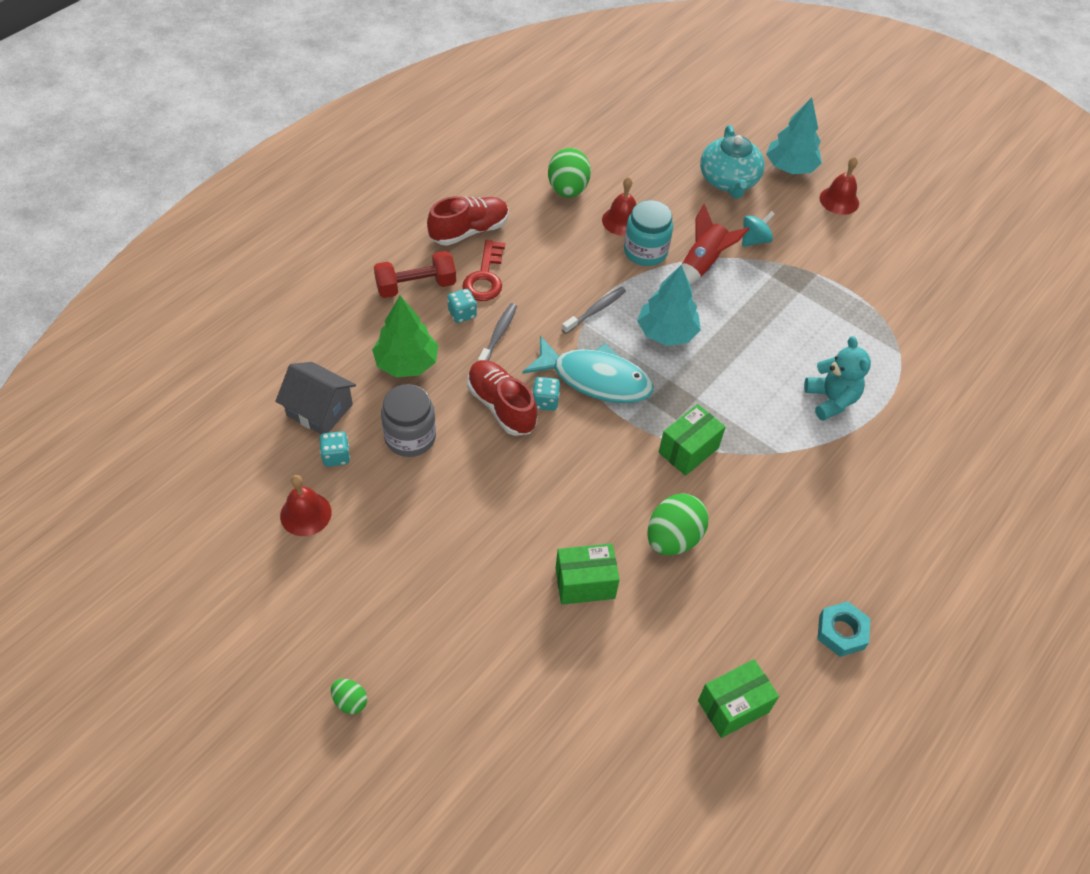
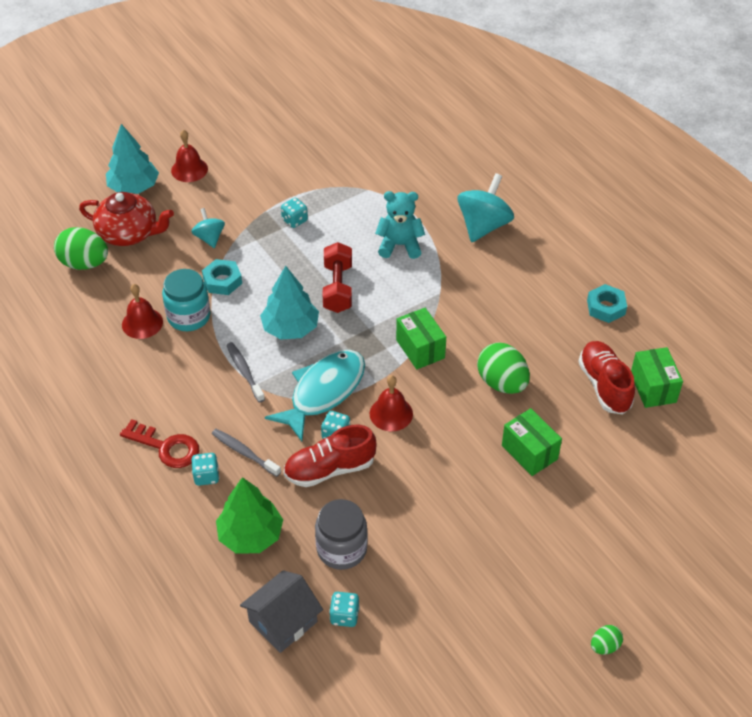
camera: 70 degrees left, 5 degrees down
red bell [280,475,332,536] -> red bell moved to [370,375,413,431]
red dumbbell [374,251,456,298] -> red dumbbell moved to [323,242,352,313]
red shoe [427,196,509,246] -> red shoe moved to [578,341,635,414]
green egg [548,148,591,198] -> green egg moved to [54,227,108,270]
green box [556,543,620,605] -> green box turned 45 degrees counterclockwise [502,408,562,476]
red rocket [682,204,749,285] -> turquoise nut [202,259,242,295]
turquoise teapot [700,125,765,199] -> red teapot [79,192,174,246]
none -> turquoise dice [281,198,308,228]
none -> turquoise spinning top [457,173,514,242]

